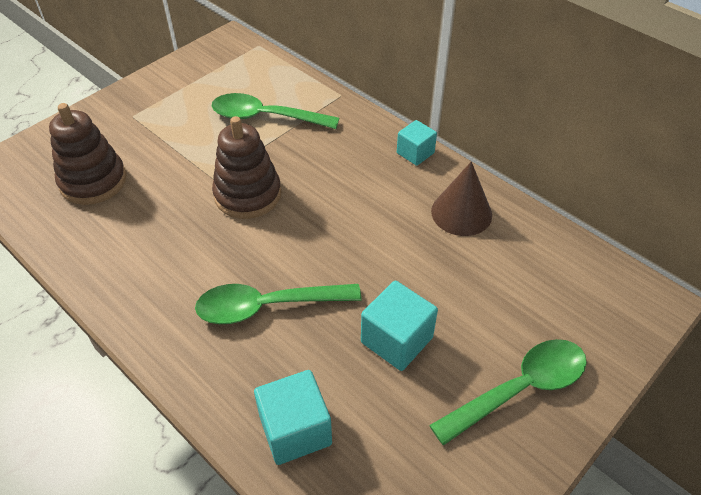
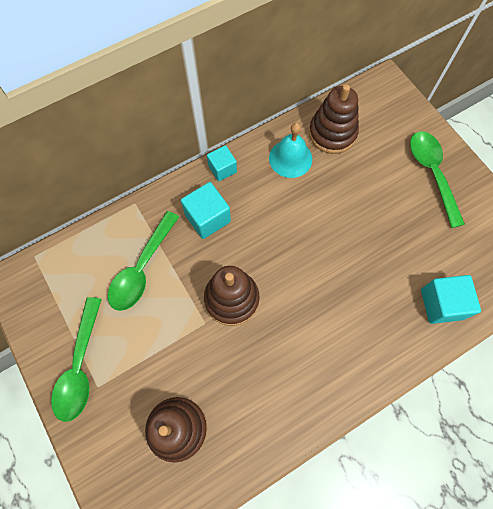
camera: 75 degrees left, 20 degrees up
green spoon [195,284,361,324] -> green spoon moved to [51,297,102,422]
turquoise cube [361,281,438,371] -> turquoise cube moved to [181,182,231,239]
brown cone [431,161,492,236] -> turquoise bell [269,123,312,178]
none -> brown stacking toy [309,84,359,154]

